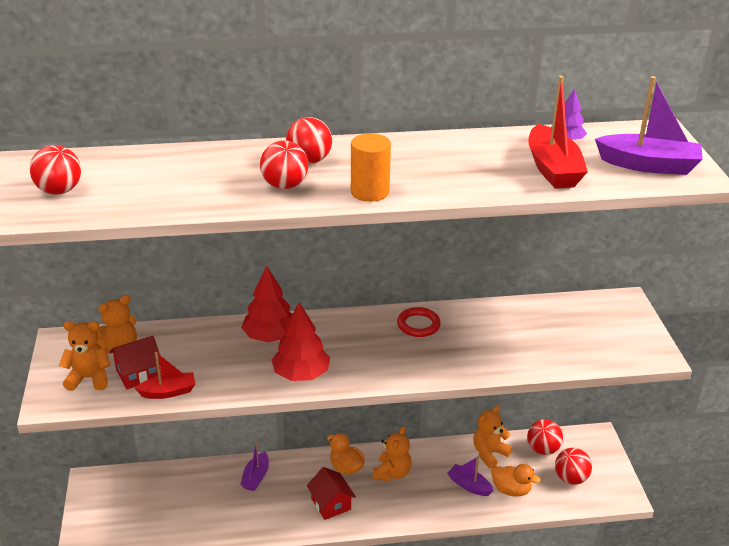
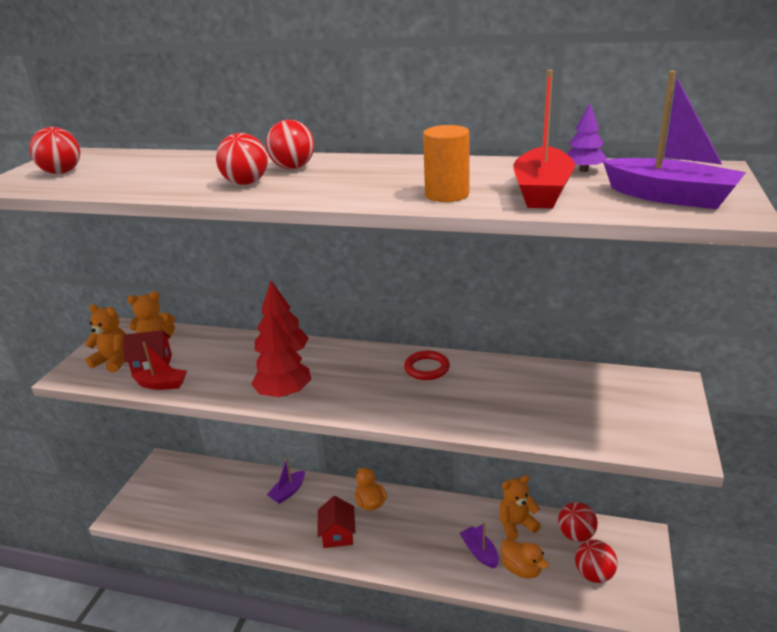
camera: 25 degrees right, 5 degrees down
orange cylinder [351,133,391,202] -> orange cylinder moved to [423,125,470,202]
orange teddy bear [373,426,412,481] -> none

